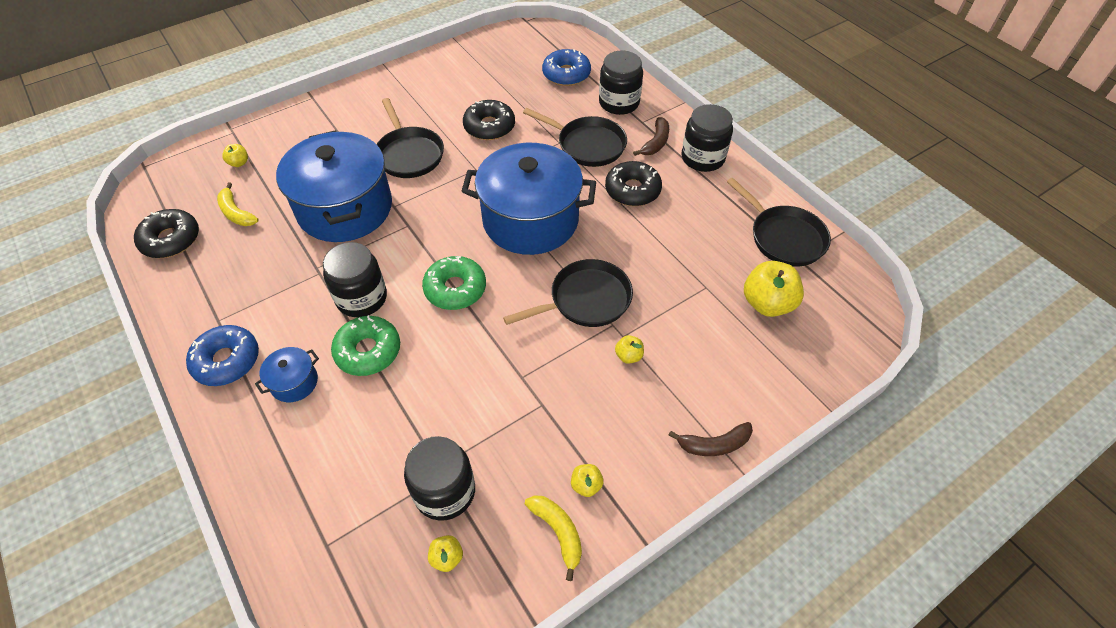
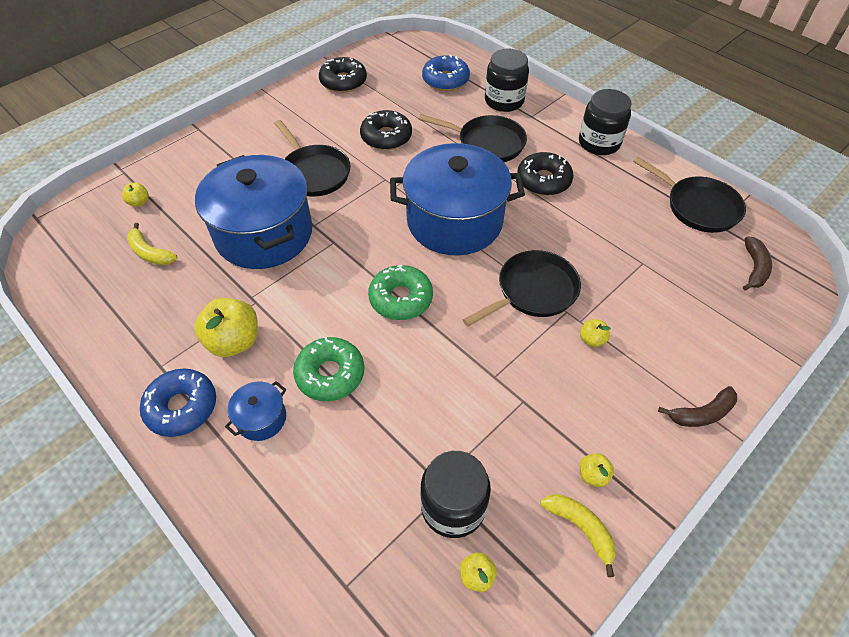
camera: 10 degrees left, 0 degrees up
black donut [134,209,199,258] -> black donut moved to [319,57,367,93]
black jar [323,242,387,317] -> none
brown banana [633,117,669,156] -> brown banana moved to [743,236,772,291]
yellow apple [744,261,804,317] -> yellow apple moved to [194,298,258,357]

